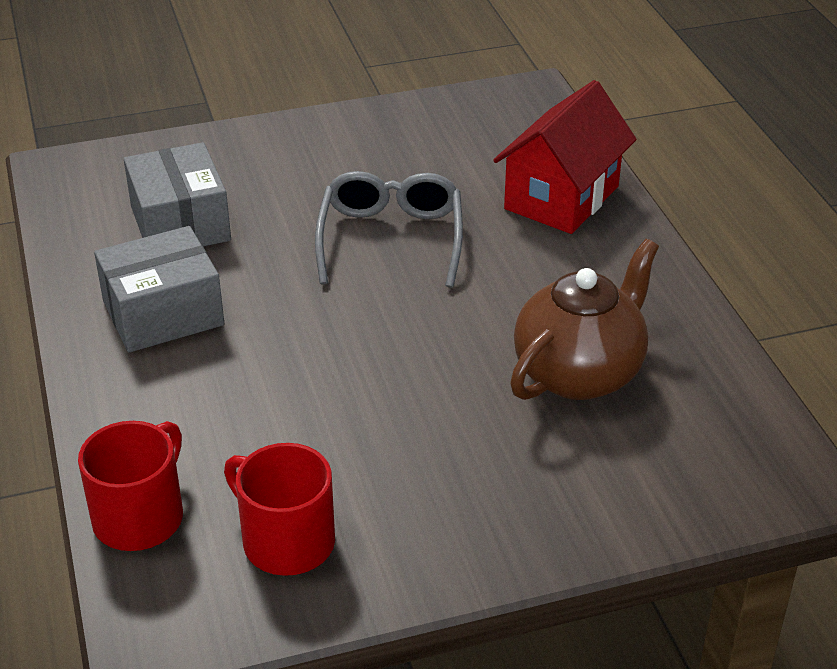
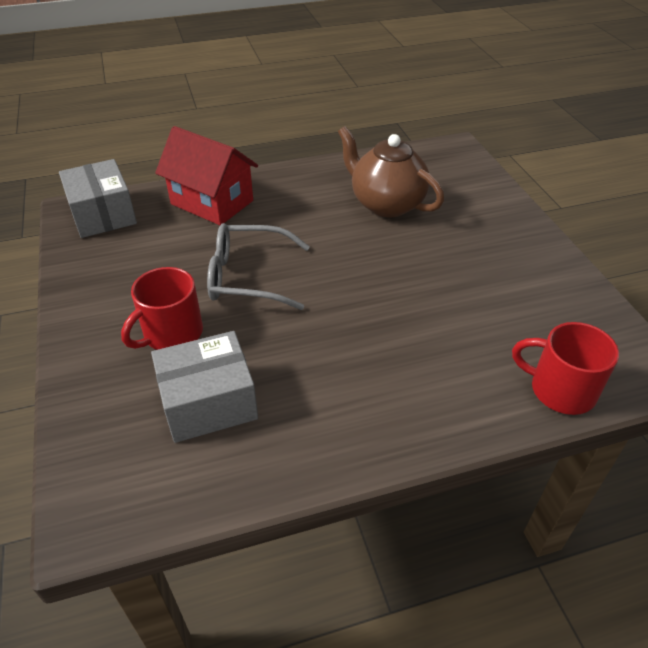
camera: 90 degrees left, 5 degrees up
grey box [94,226,224,353] -> grey box moved to [59,159,137,238]
red mug [224,443,335,576] -> red mug moved to [121,267,203,350]

